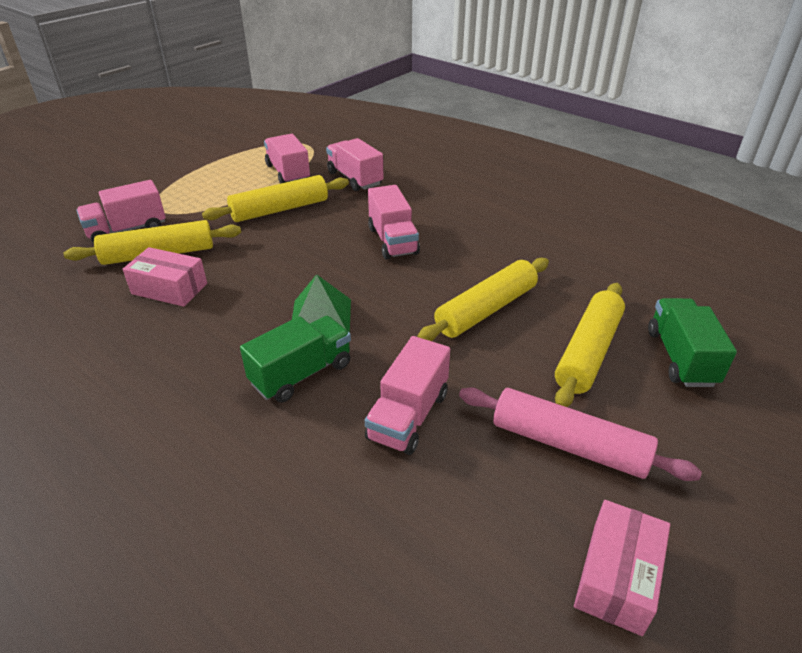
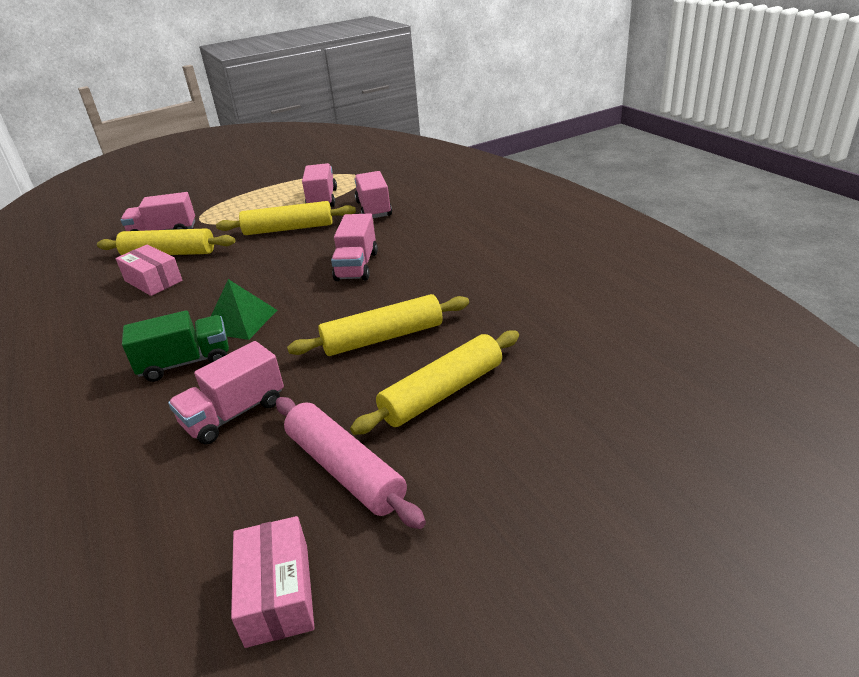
camera: 25 degrees right, 5 degrees down
pink box [574,500,670,636] -> pink box turned 60 degrees counterclockwise [231,516,314,648]
green truck [648,298,737,387] -> none

